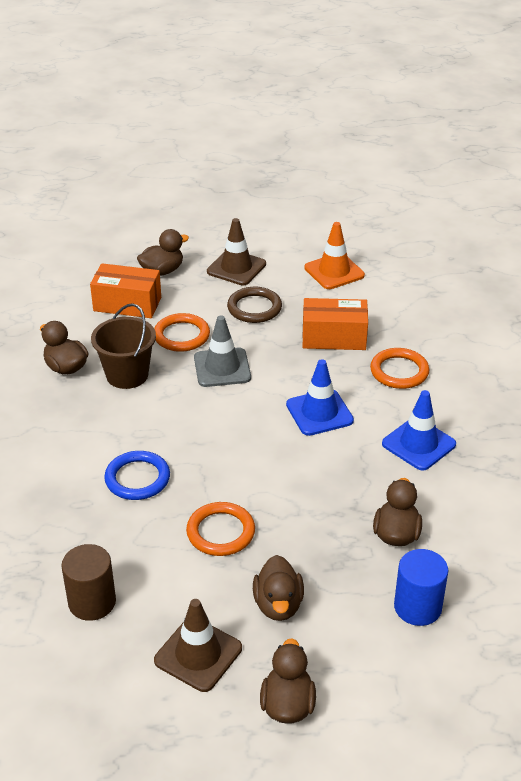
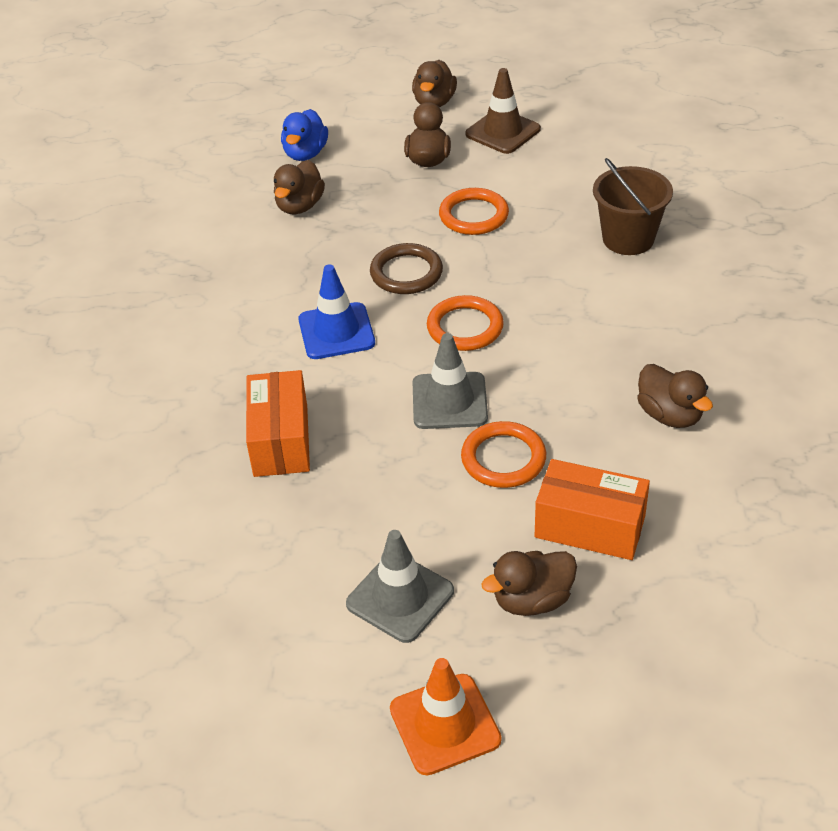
camera: 170 degrees left, 5 degrees up
brown cylinder [61,544,116,621] -> none
brown bucket [91,303,156,389] -> brown bucket moved to [593,158,673,255]
blue ring [104,451,170,500] -> none
brown traffic cone [207,218,266,285] -> grey traffic cone [346,530,454,643]
brown ring [227,287,282,323] -> brown ring moved to [370,243,443,294]
orange box [302,298,368,350] -> orange box turned 75 degrees clockwise [246,370,310,477]
orange traffic cone [304,222,365,289] -> orange traffic cone moved to [390,658,501,775]
orange ring [370,348,429,389] -> orange ring moved to [427,295,504,351]
blue traffic cone [382,390,456,471] -> none
blue cylinder [394,549,448,626] -> blue duck [281,109,328,161]

